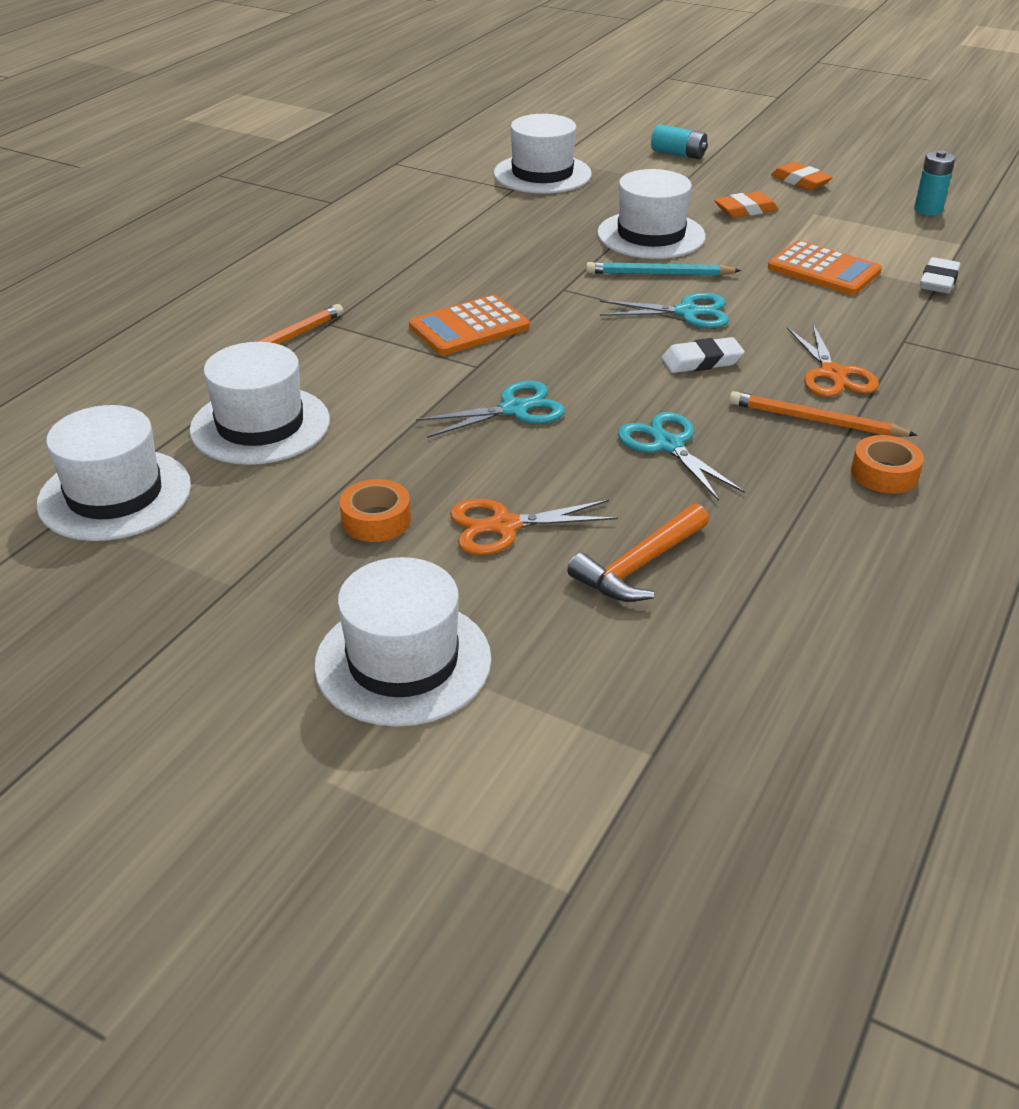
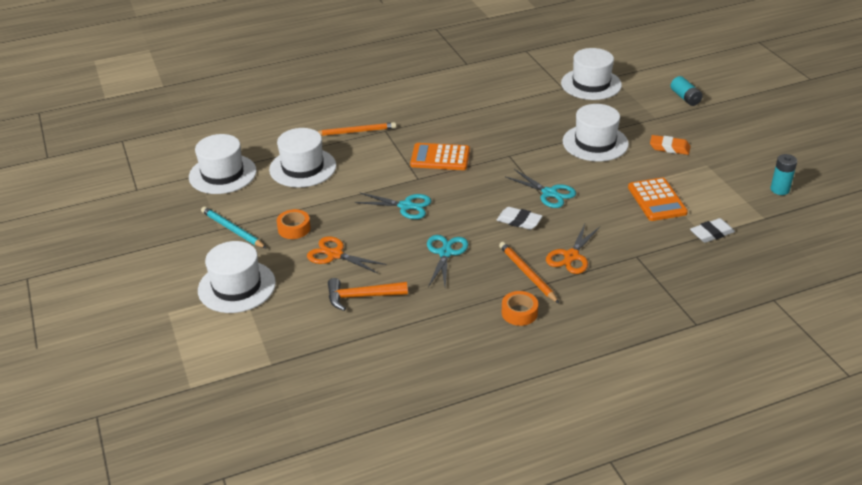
camera: 40 degrees right, 0 degrees up
turquoise pencil [586,262,741,276] -> turquoise pencil moved to [201,206,266,248]
orange eraser [771,162,833,190] -> none

